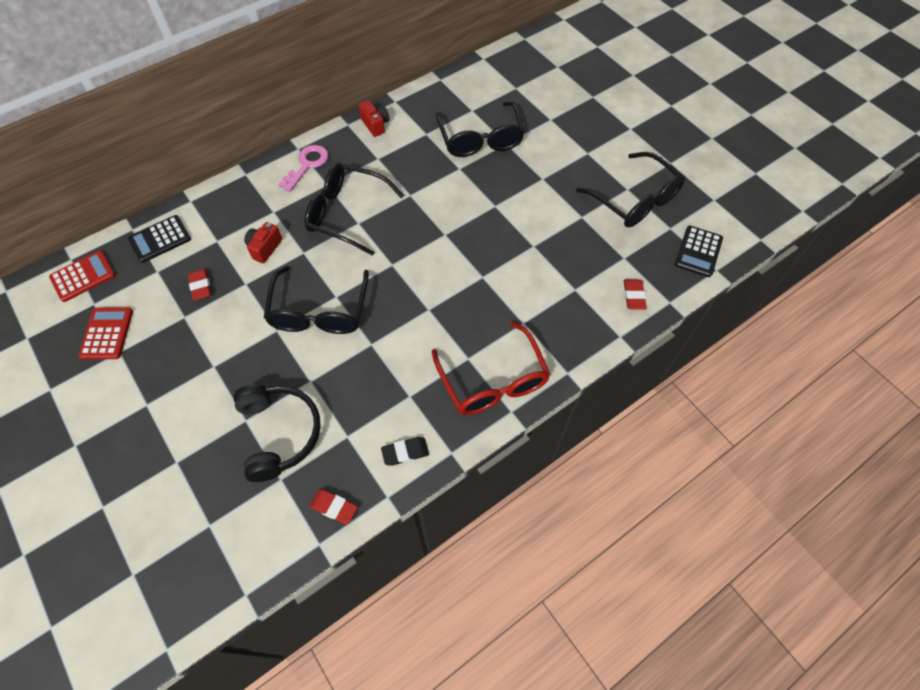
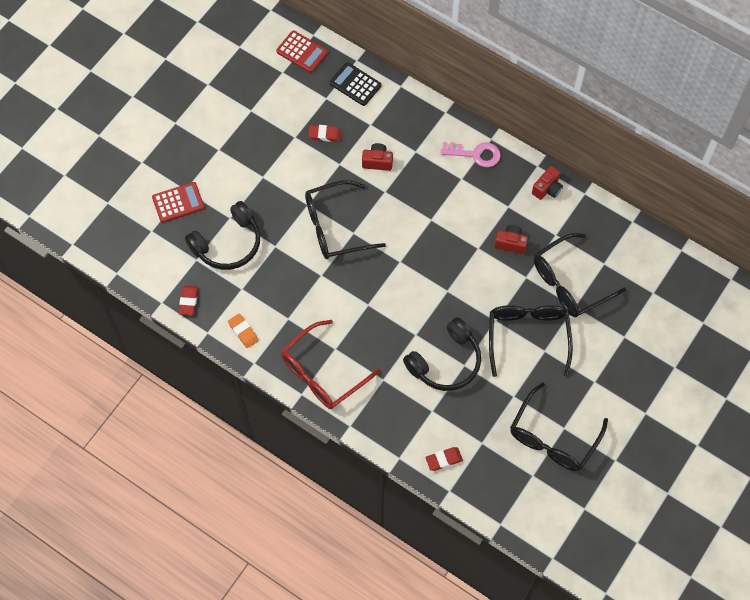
camera: 70 degrees right, 5 degrees up
red calculator [78,307,133,359] -> red calculator moved to [152,182,205,223]
red eraser [188,269,211,300] -> red eraser turned 45 degrees clockwise [308,125,342,142]
black glasses [304,163,404,256] -> black glasses moved to [489,305,573,377]
black eraser [381,437,429,466] -> orange eraser [228,314,259,348]
black calculator [675,225,723,277] -> none
none -> black headphones [403,317,481,391]
none -> red camera [495,225,528,254]

